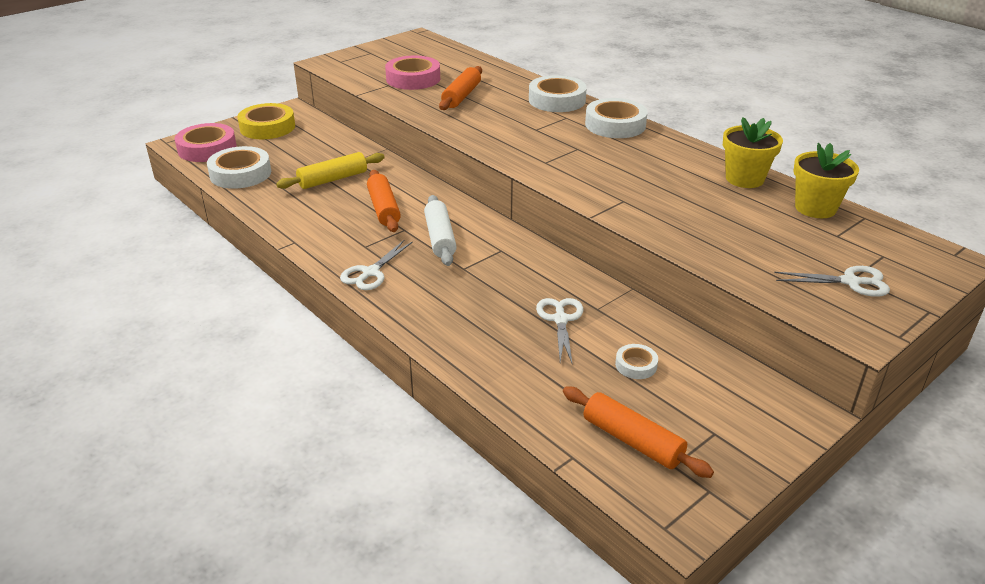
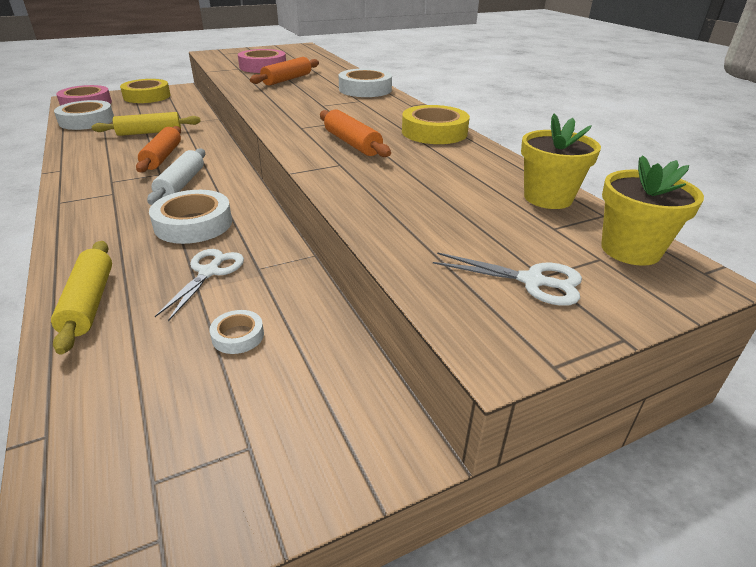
camera: 15 degrees right, 0 degrees up
white scissors [340,240,413,290] -> none
orange rolling pin [563,386,714,478] -> orange rolling pin moved to [320,110,391,157]
white tape [585,98,648,138] -> white tape moved to [149,190,232,244]
yellow flower pot [723,117,783,188] -> yellow flower pot moved to [601,155,704,266]
none -> yellow rolling pin [51,241,112,354]
none -> yellow tape [402,105,470,144]

